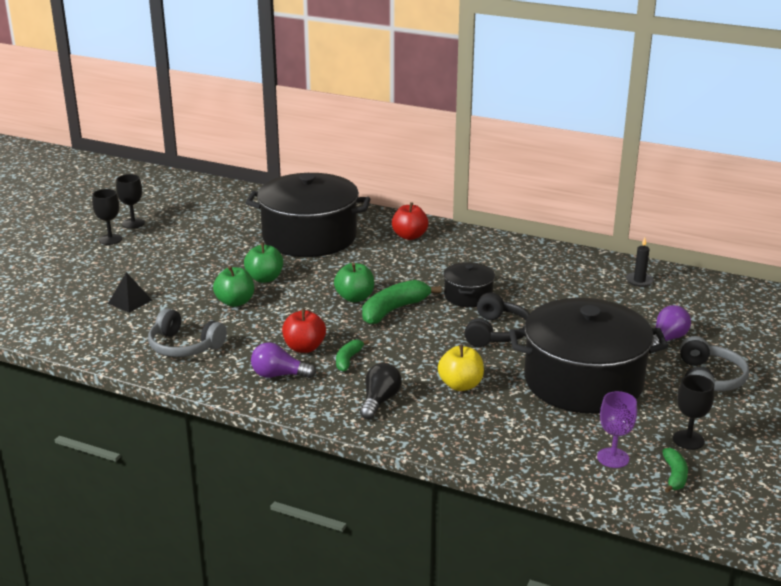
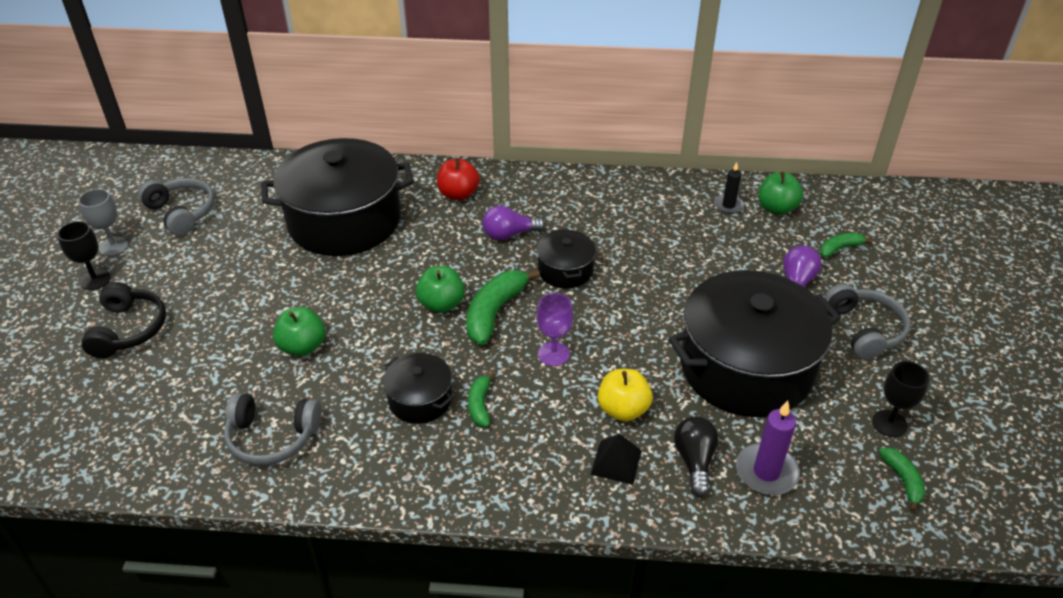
camera: 20 degrees left, 15 degrees up
black pyramid [108,272,152,313] -> black pyramid moved to [590,433,642,485]
black goblet [116,174,145,229] -> grey goblet [78,189,129,256]
green apple [244,243,283,283] -> green apple moved to [758,172,803,215]
purple light bulb [251,342,316,378] -> purple light bulb moved to [483,206,545,240]
red apple [282,309,326,353] -> black pot [383,353,453,424]
black light bulb [360,363,402,419] -> black light bulb moved to [674,417,719,497]
black headphones [464,292,529,347] -> black headphones moved to [81,282,166,358]
purple goblet [597,391,637,468] -> purple goblet moved to [537,293,573,366]
none -> grey headphones [138,178,215,236]
none -> purple candle [736,400,800,495]
none -> green banana [820,233,873,257]

